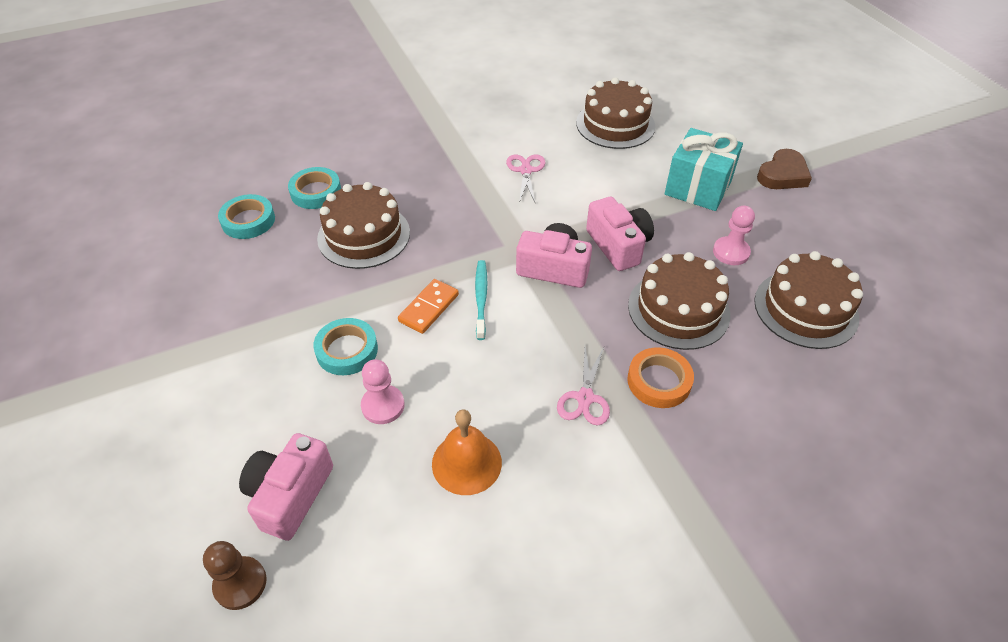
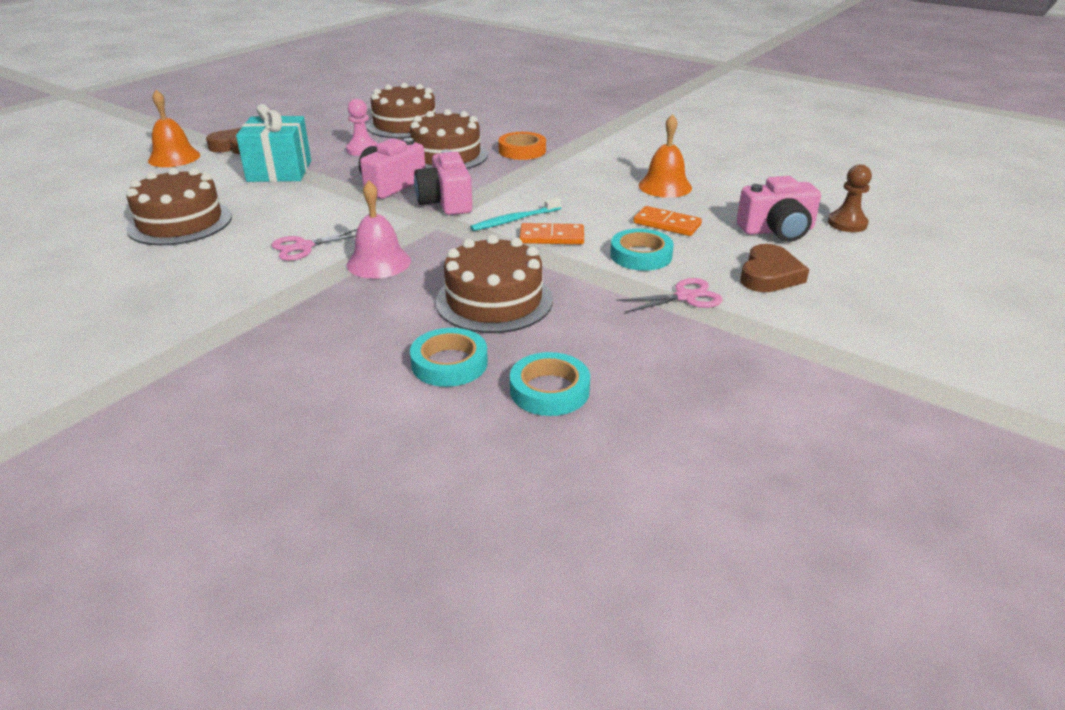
camera: 120 degrees left, 15 degrees down
pink pawn [361,359,404,424] -> orange domino [633,206,702,236]
pink scissors [557,347,610,426] -> pink scissors moved to [616,278,723,313]
none -> orange bell [148,90,200,167]
none -> pink bell [347,180,411,279]
none -> brown heart [741,244,809,292]

